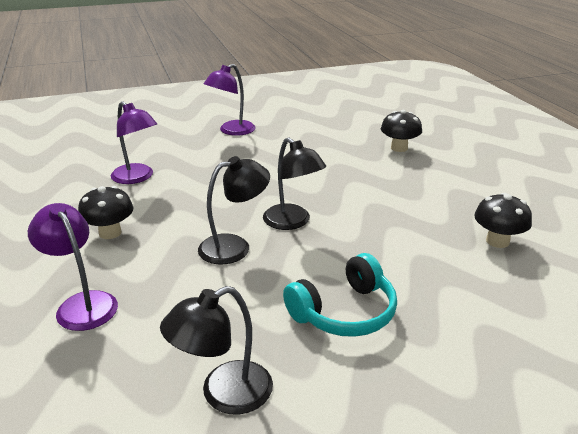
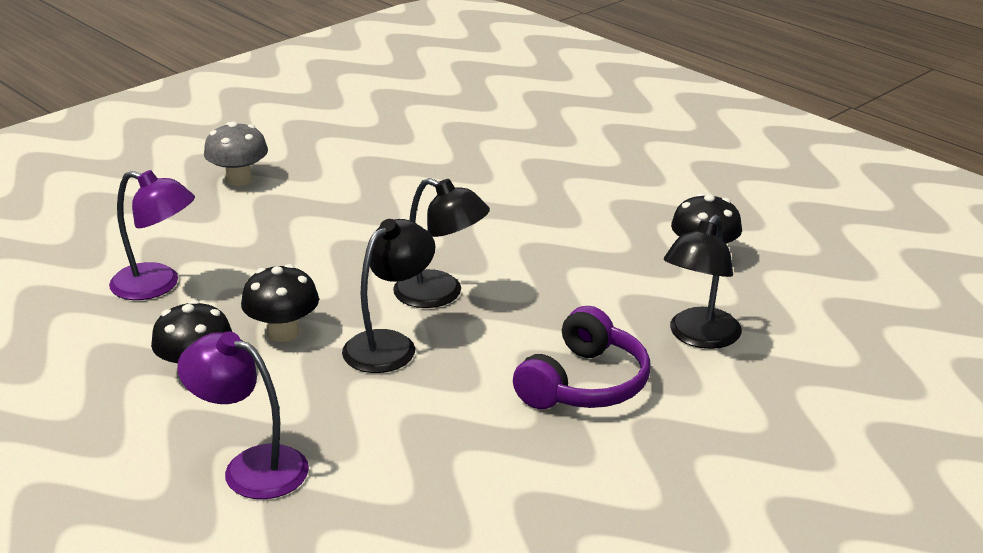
camera: 25 degrees left, 0 degrees up
black lamp [160,286,273,415] -> black lamp moved to [664,215,742,349]
purple lamp [204,64,256,136] -> grey mushroom [204,122,268,186]
turquoise headphones [283,253,397,337] -> purple headphones [513,306,651,409]
black mushroom [381,110,422,152] -> black mushroom moved to [241,264,319,342]

